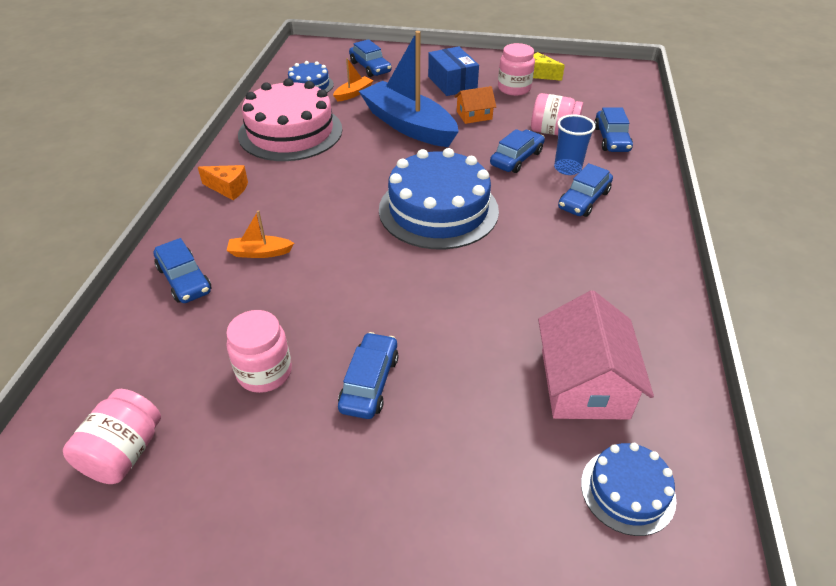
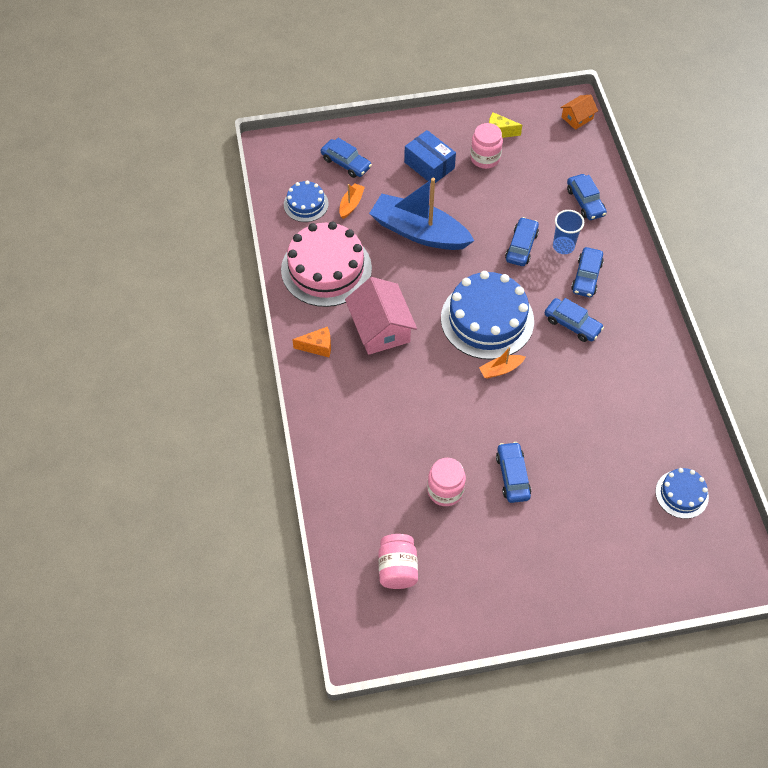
camera: 20 degrees left, 15 degrees up
blue car [154,238,211,303] -> blue car moved to [545,298,604,342]
orange boat [226,210,294,258] -> orange boat moved to [479,347,525,378]
orange house [455,86,496,124] -> orange house moved to [560,95,598,130]
pink jar [531,93,583,135] -> none
pink house [538,290,654,420] -> pink house moved to [345,277,417,355]

